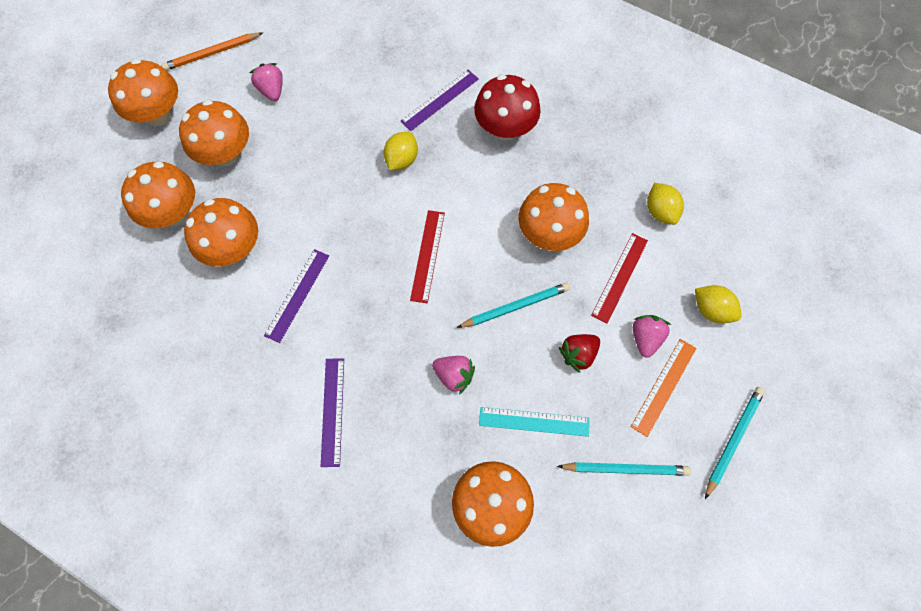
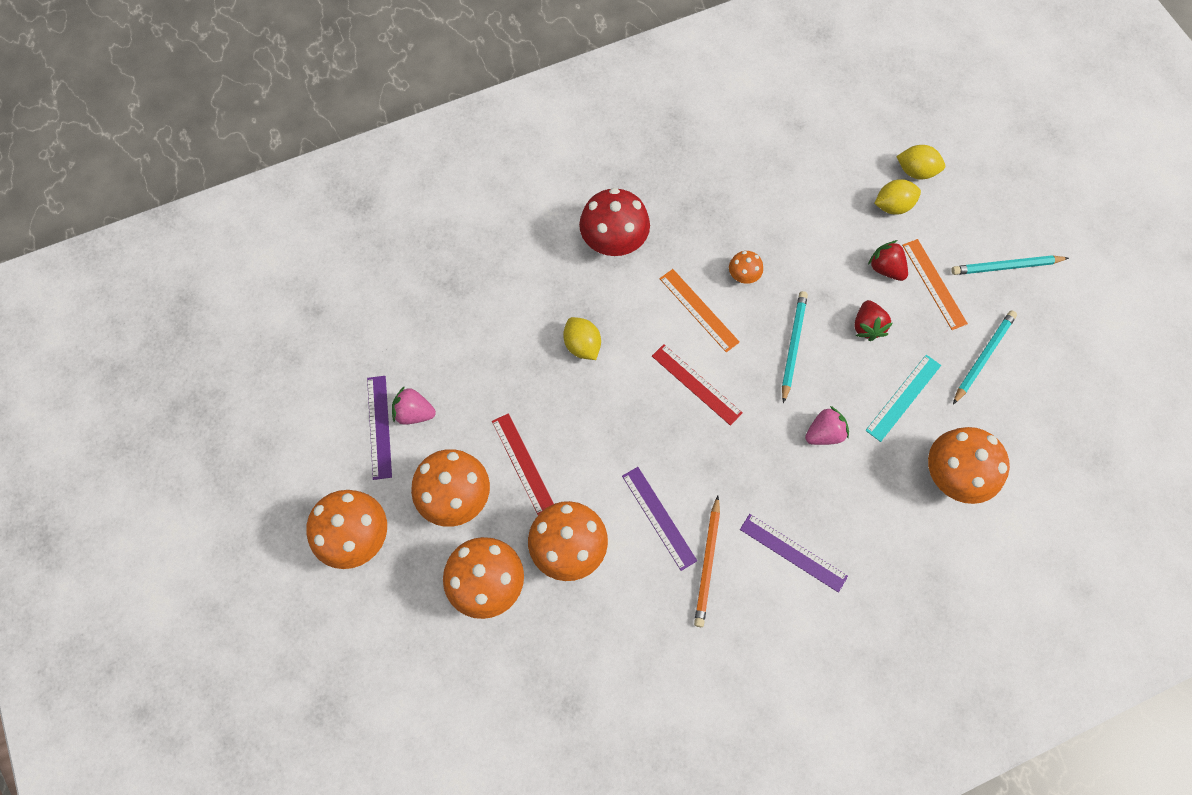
camera: 55 degrees left, 0 degrees up
orange pencil [161,32,263,71] -> orange pencil moved to [694,496,720,627]
purple ruler [400,70,479,131] -> purple ruler moved to [367,376,392,480]
orange mushroom [519,183,589,251] -> orange mushroom [729,251,763,284], size x0.49
red ruler [591,233,648,323] -> red ruler moved to [492,413,554,515]
pink strawberry [633,315,671,358] -> red strawberry [868,240,908,281]
yellow lemon [647,183,684,225] -> yellow lemon moved to [896,145,945,179]
turquoise pencil [705,387,765,499] -> turquoise pencil turned 75 degrees counterclockwise [951,255,1069,275]
none -> orange ruler [659,269,740,352]

